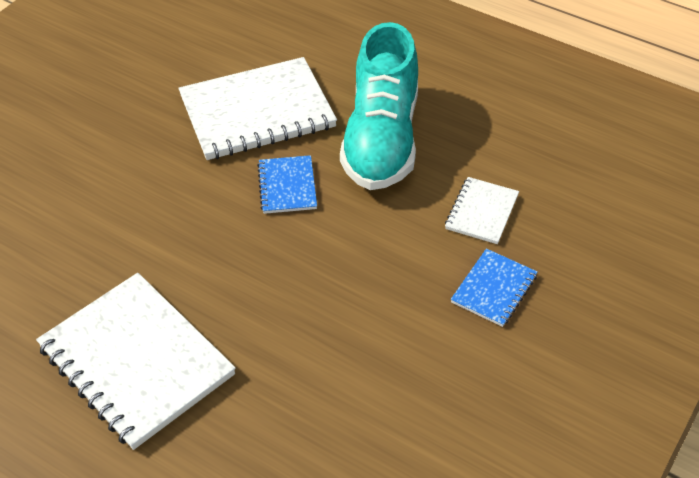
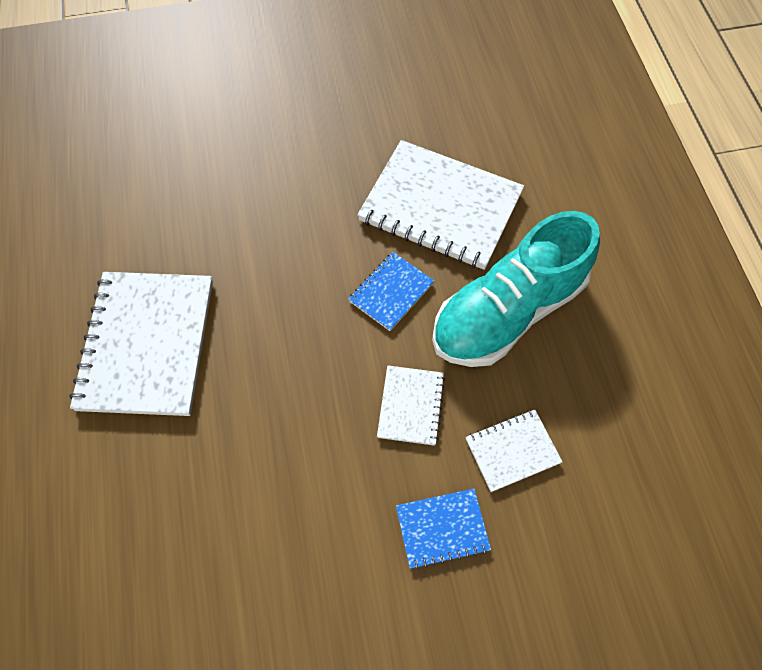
camera: 45 degrees right, 15 degrees up
none -> white notebook [377,366,445,446]

